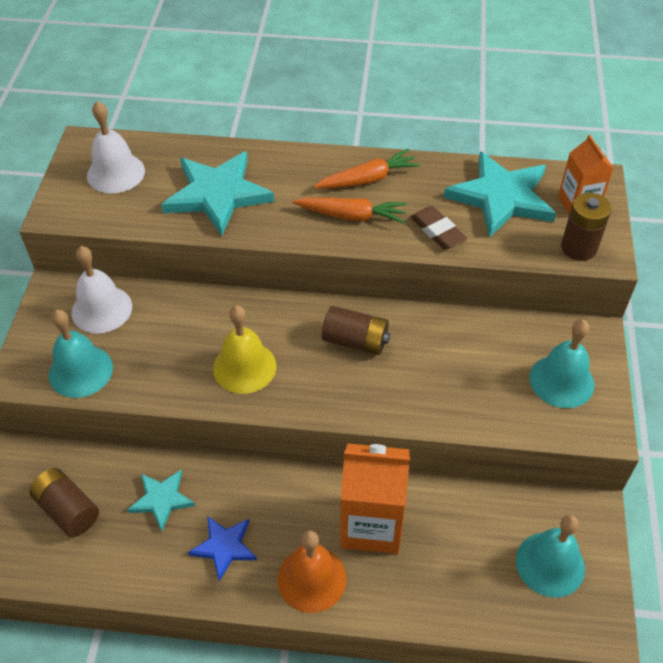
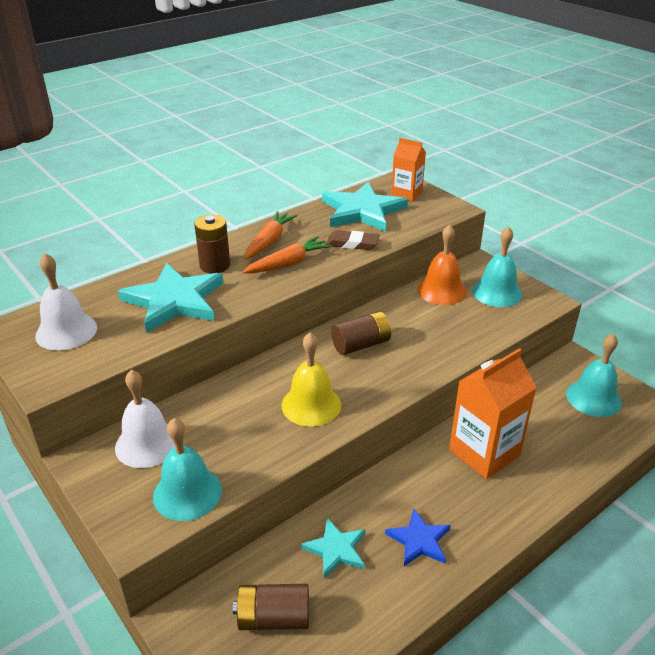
camera: 45 degrees left, 15 degrees down
orange bell [278,530,346,613] -> orange bell moved to [417,224,467,305]
brown battery [561,193,611,261] -> brown battery moved to [194,215,230,274]

